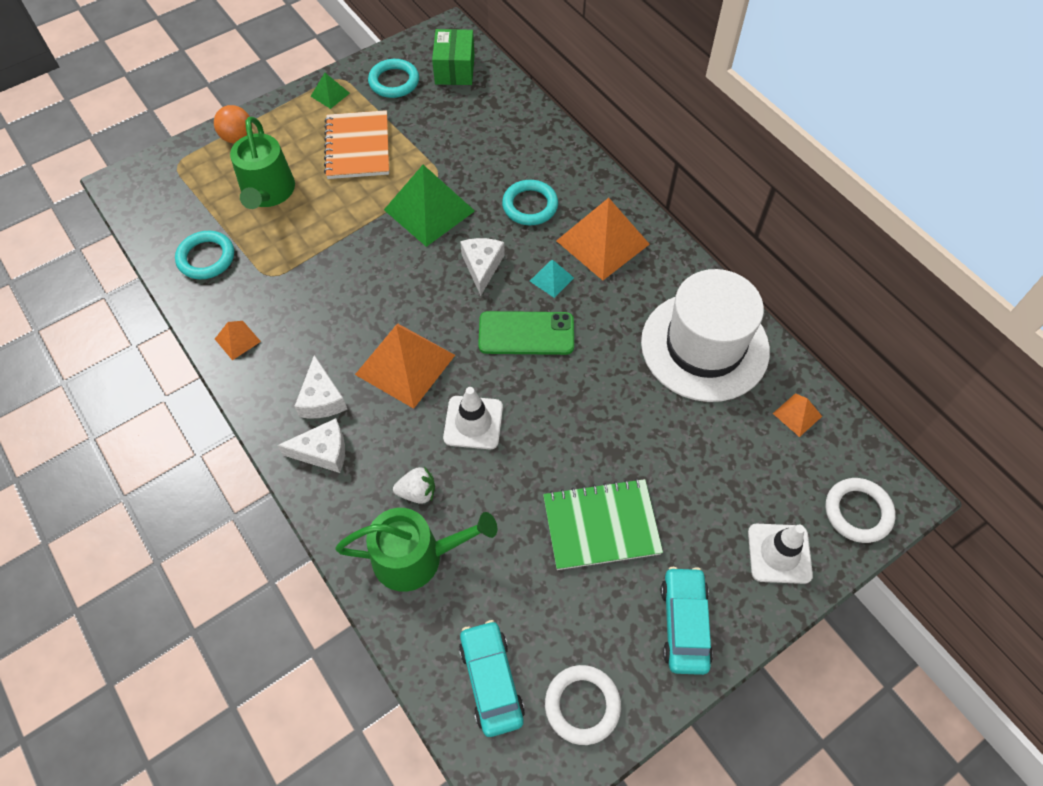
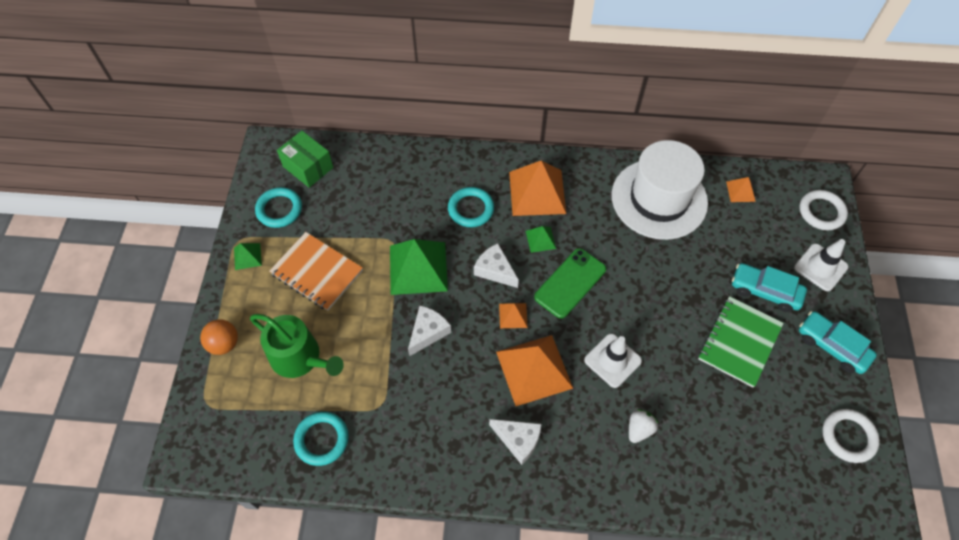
camera: 50 degrees left, 0 degrees up
orange pyramid [215,321,261,361] -> orange pyramid moved to [499,303,528,328]
white cheese [277,418,345,473] -> white cheese moved to [408,306,451,356]
green watering can [335,508,497,592] -> none
turquoise car [459,620,525,737] -> turquoise car moved to [732,263,807,312]
turquoise pyramid [530,260,574,298] -> green pyramid [526,226,556,253]

